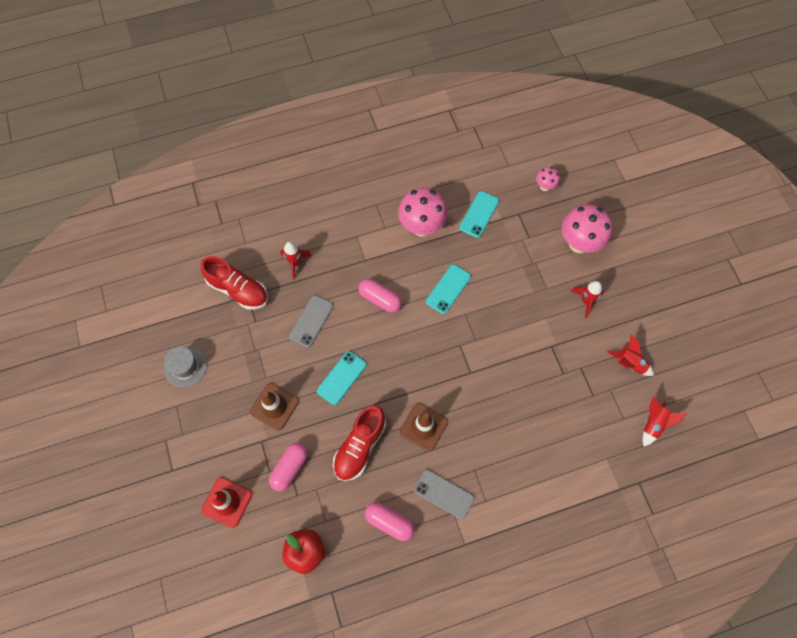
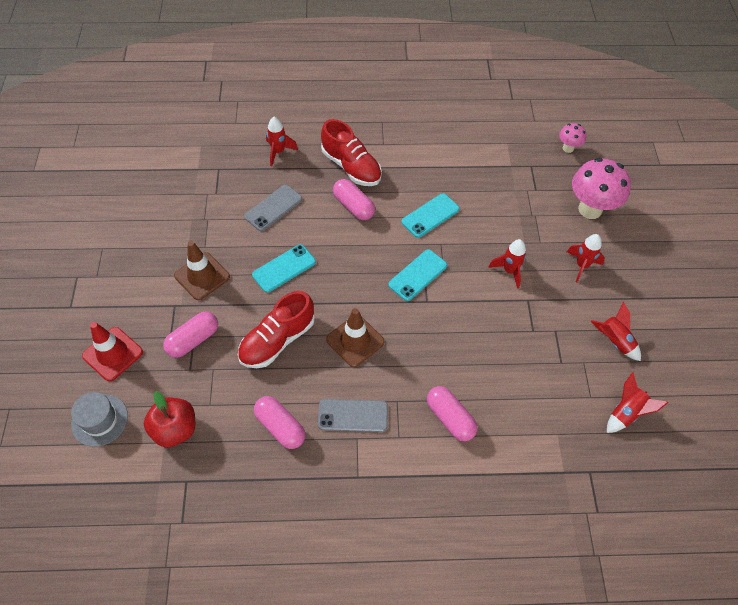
camera: 15 degrees right, 10 degrees down
grey hat [164,346,207,387] -> grey hat moved to [71,392,128,447]
red shoe [200,256,268,310] -> red shoe moved to [321,119,382,186]
pink mushroom [398,188,448,237] -> none
grey phone [414,469,474,519] -> grey phone turned 45 degrees counterclockwise [318,399,388,432]
turquoise phone [459,191,499,238] -> turquoise phone moved to [388,249,447,301]
none -> pink capsule [427,386,477,441]
none -> red rocket [488,239,526,289]

